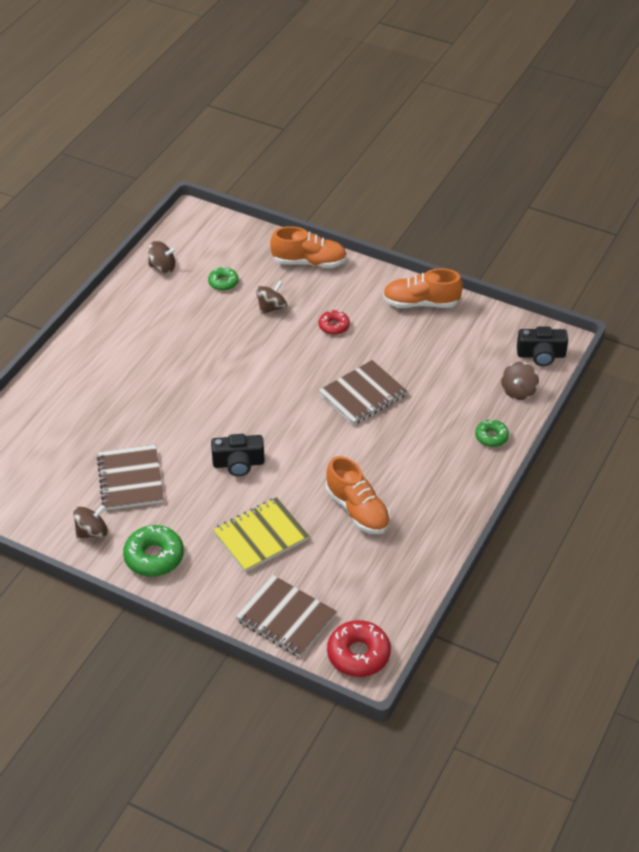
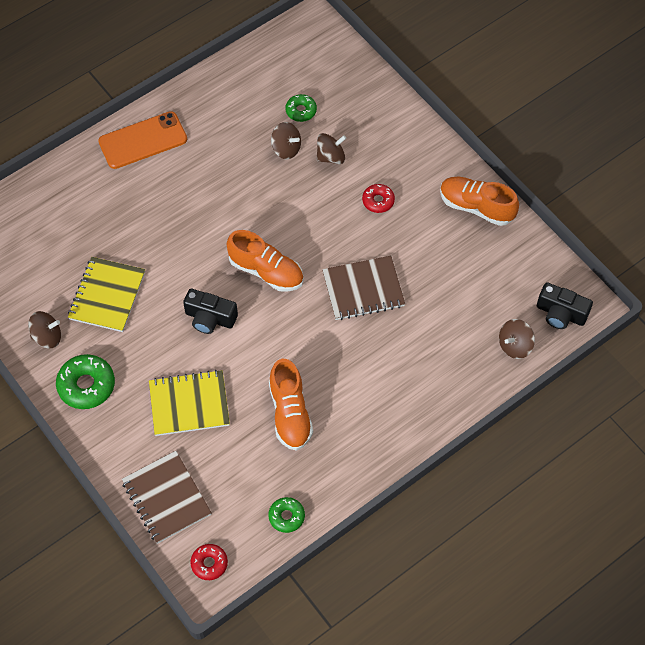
camera: 25 degrees right, 15 degrees up
brown notebook [97,445,164,510] -> yellow notebook [68,257,145,332]
brown spinning top [148,241,176,273] -> brown spinning top moved to [271,122,301,159]
orange shoe [270,226,347,268] -> orange shoe moved to [227,230,304,292]
red donut [327,620,391,677] -> red donut [190,544,228,580], size x0.60
green donut [475,419,509,447] -> green donut moved to [268,497,305,533]
none -> orange phone [98,111,187,169]

